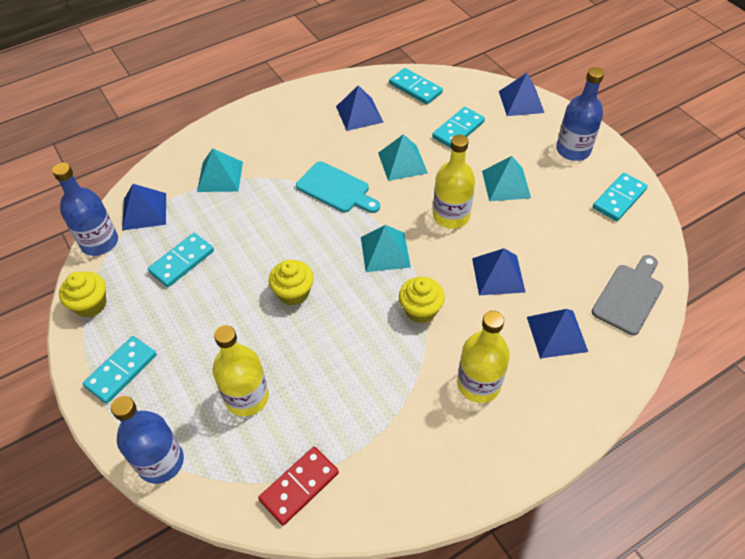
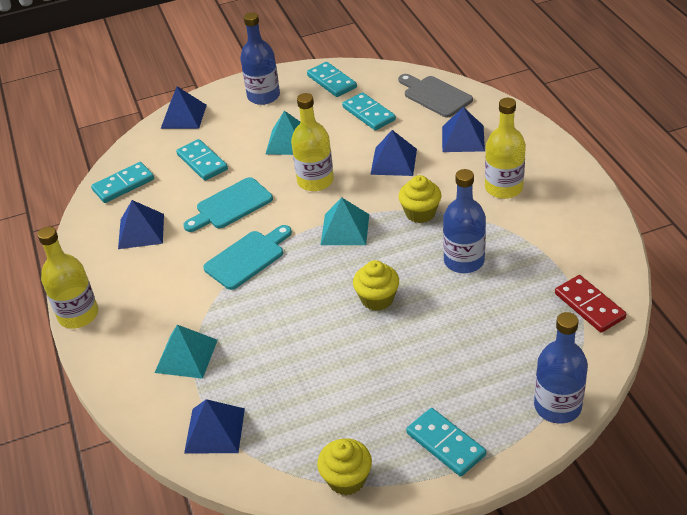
camera: 75 degrees left, 10 degrees down
blue bottle [52,163,118,256] -> blue bottle moved to [443,169,486,273]
turquoise domino [148,233,214,287] -> turquoise domino moved to [342,92,396,130]
yellow bottle [213,325,269,416] -> yellow bottle moved to [37,226,98,329]
turquoise pyramid [378,134,428,181] -> turquoise cutting board [183,177,273,232]

